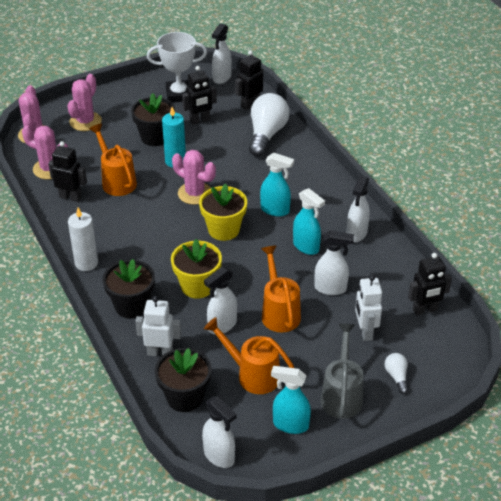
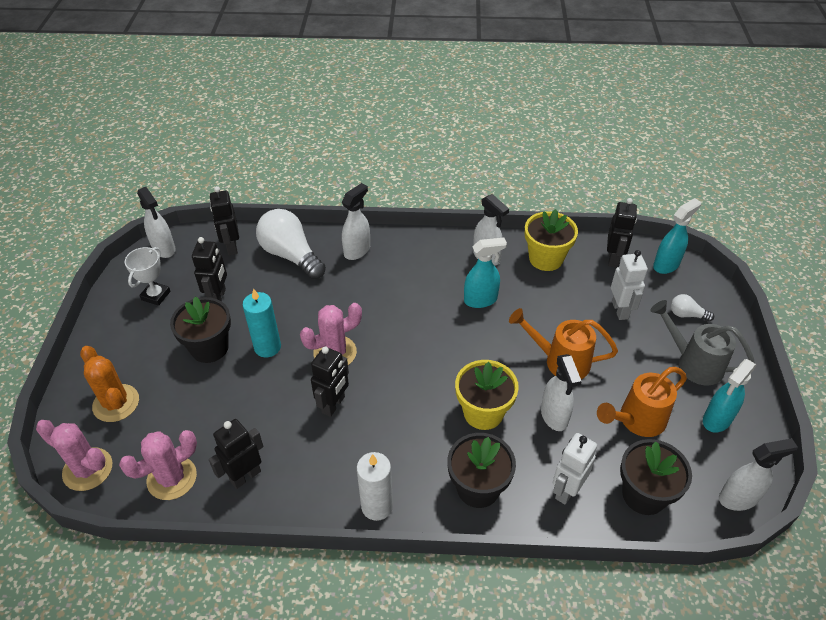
camera: 60 degrees left, 5 degrees up
pink cactus [67,74,102,131] -> orange cactus [80,346,139,422]
orange watering can [89,124,137,196] -> none
white trophy [147,32,207,103] -> white trophy [124,247,171,306], size x0.66
yellow flower pot [199,183,247,241] -> yellow flower pot moved to [525,209,578,271]
turquoise spray bottle [260,153,294,216] -> turquoise spray bottle moved to [653,198,701,274]
white spray bottle [315,230,354,295] -> white spray bottle moved to [342,183,370,260]
white robot [355,275,382,341] -> white robot turned 120 degrees counterclockwise [611,250,648,320]
none -> black robot [311,346,349,417]

